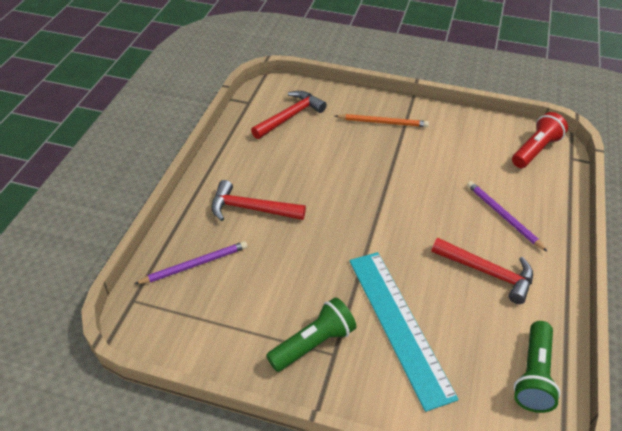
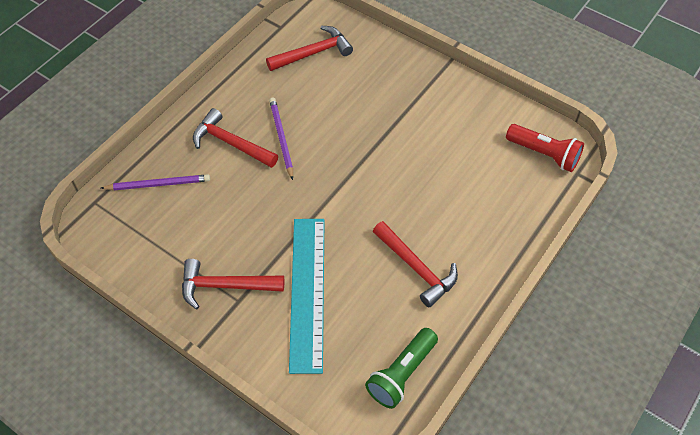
camera: 20 degrees right, 10 degrees up
green flashlight [266,297,357,372] -> red hammer [182,259,284,309]
orange pencil [335,114,429,127] -> none
purple pencil [467,181,547,251] -> purple pencil moved to [269,98,293,180]
red flashlight [512,112,568,168] -> red flashlight turned 60 degrees clockwise [506,124,584,172]

